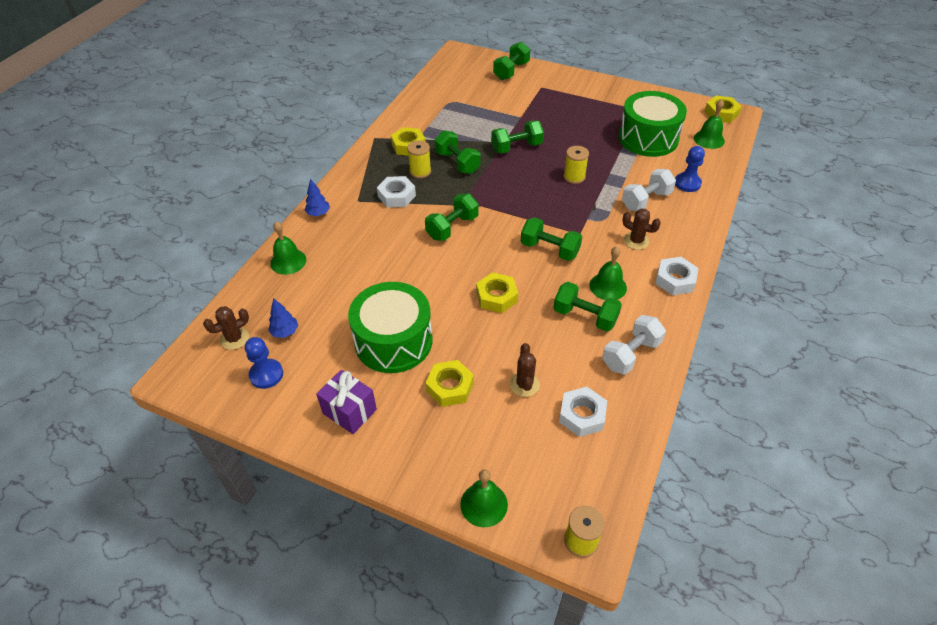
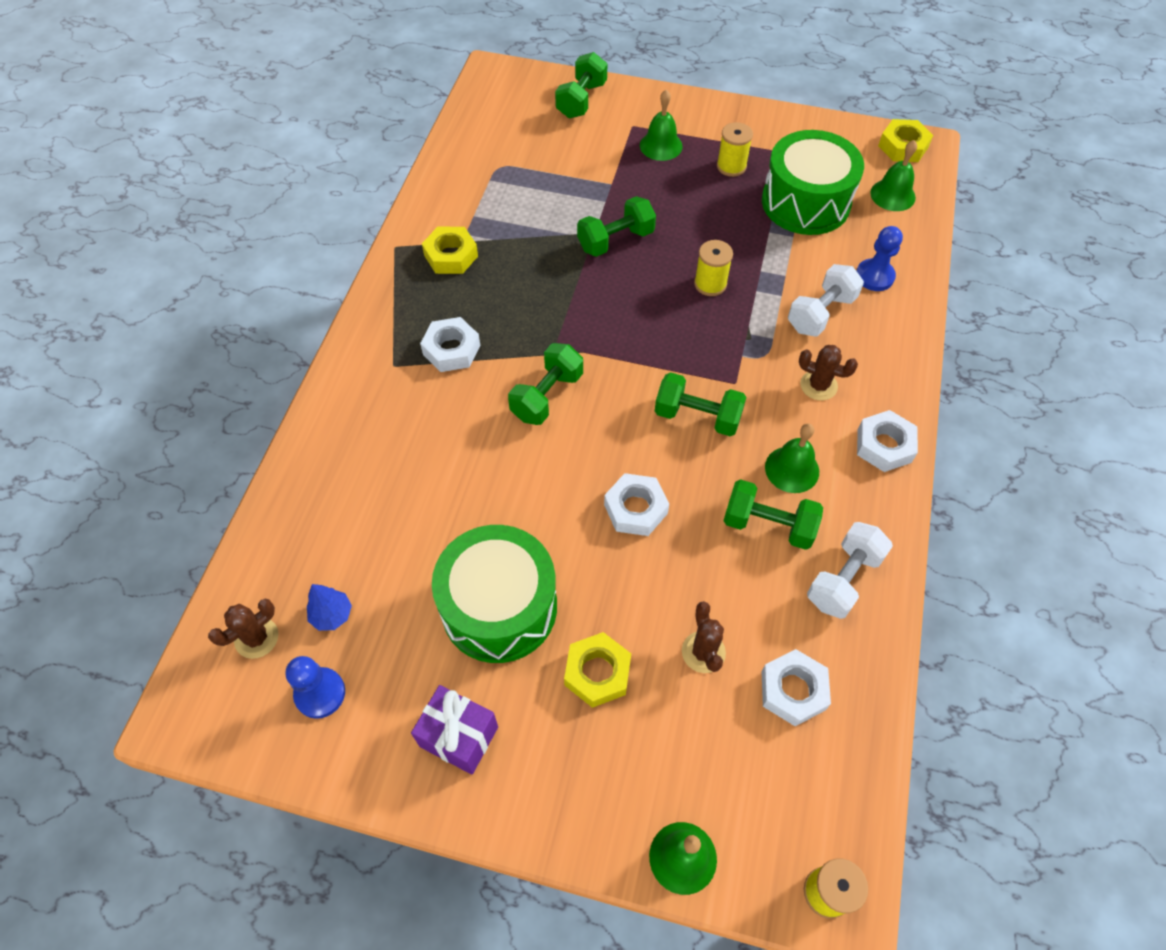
camera: 10 degrees left, 10 degrees up
green bell [270,221,306,275] -> green bell moved to [640,90,683,161]
blue tree [305,179,330,216] -> none
yellow spool [407,140,431,178] -> yellow spool moved to [717,122,753,177]
green dumbbell [435,130,480,174] -> none
yellow nut [476,272,518,313] -> white nut [604,473,669,536]

